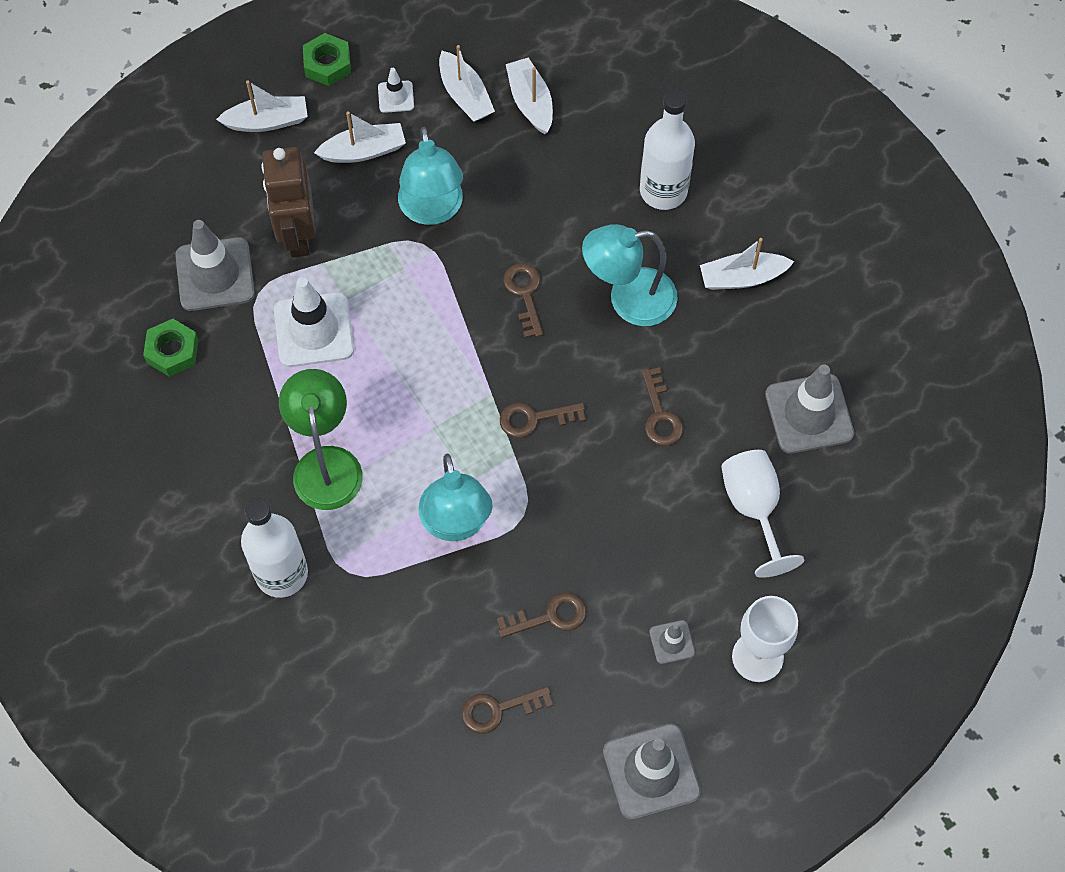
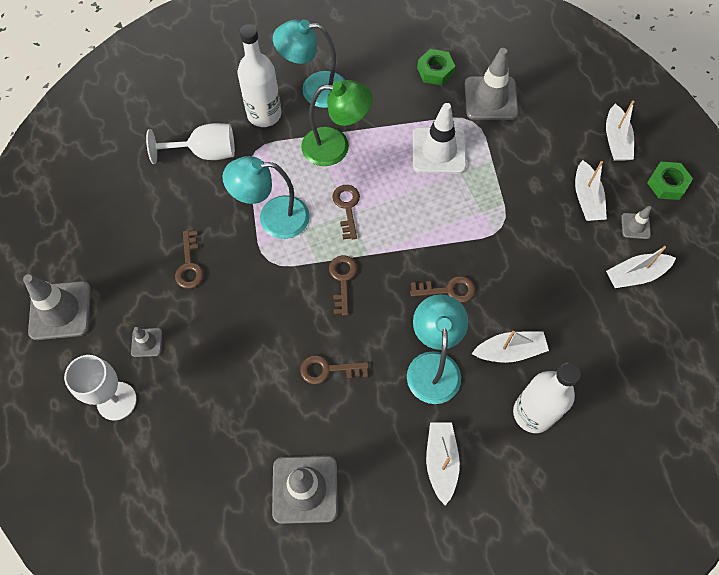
camera: 100 degrees right, 0 degrees up
brown robot [261,147,316,257] -> none
white traffic cone [378,68,414,113] -> grey traffic cone [621,206,651,239]
turquoise lamp [398,127,463,225] -> turquoise lamp moved to [273,19,345,108]
brown key [461,686,553,734] -> brown key moved to [332,185,360,240]
white boat [506,58,553,134] -> white boat moved to [472,331,549,363]
white goblet [721,450,804,578] -> white goblet moved to [146,123,235,164]

